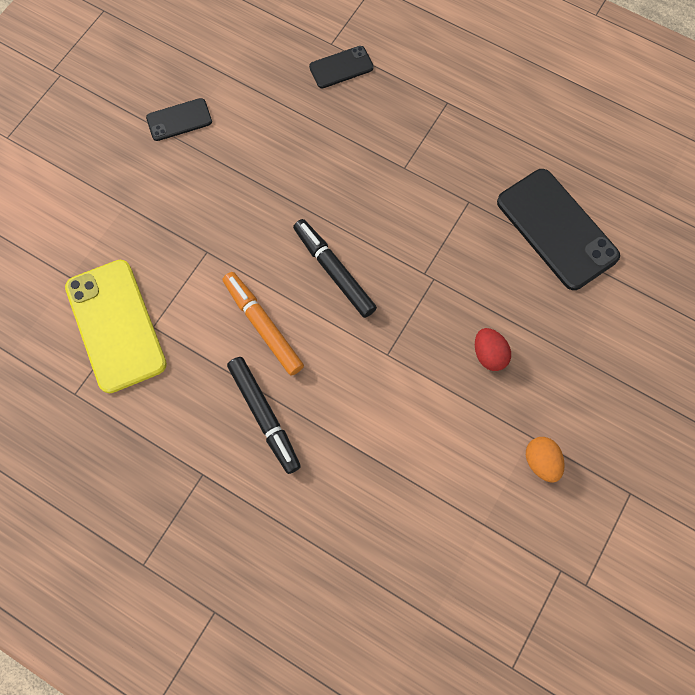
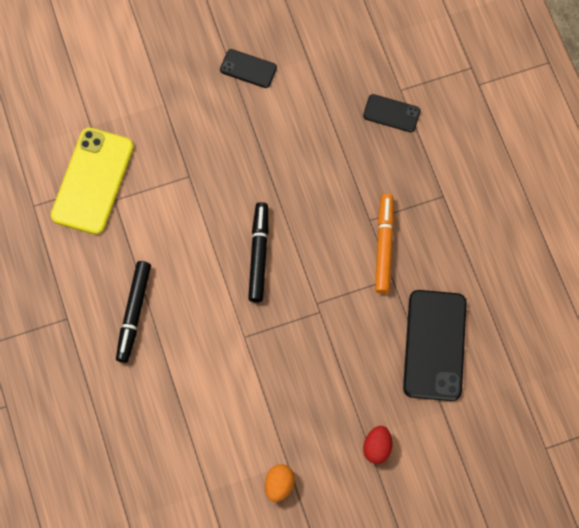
camera: 40 degrees right, 0 degrees up
orange marker [223,272,304,376] -> orange marker moved to [375,194,394,294]
red egg [475,328,511,371] -> red egg moved to [363,426,392,464]

